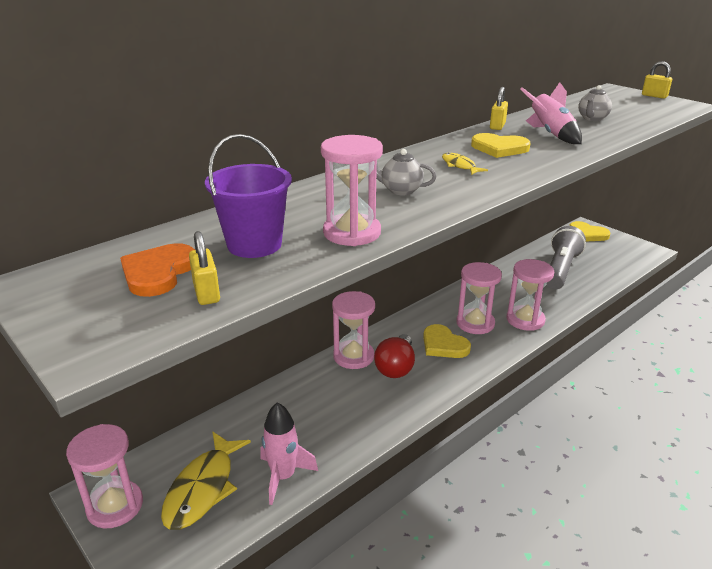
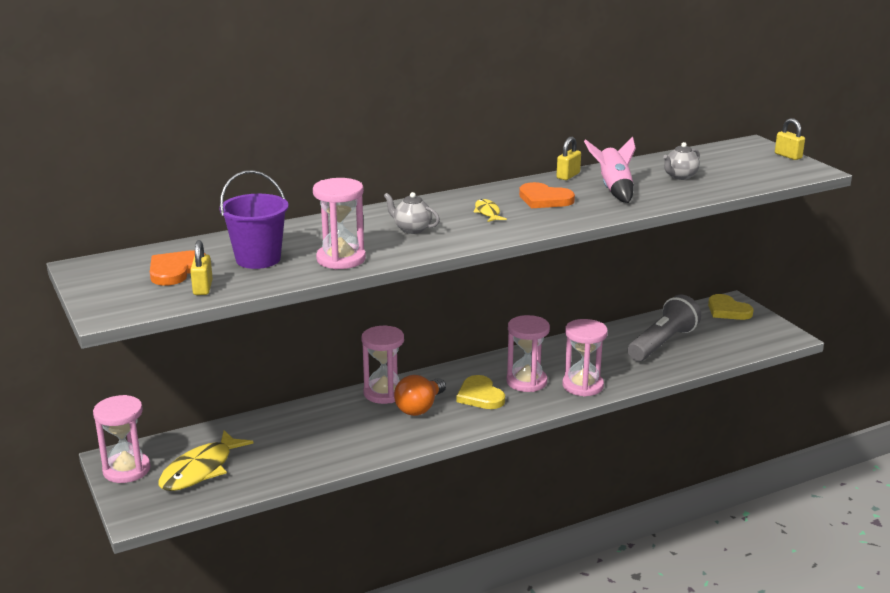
camera: 15 degrees right, 5 degrees down
pink rocket [261,402,318,505] -> none
red light bulb [374,334,415,378] -> orange light bulb [394,375,446,416]
yellow heart [471,133,531,158] -> orange heart [519,182,575,208]

